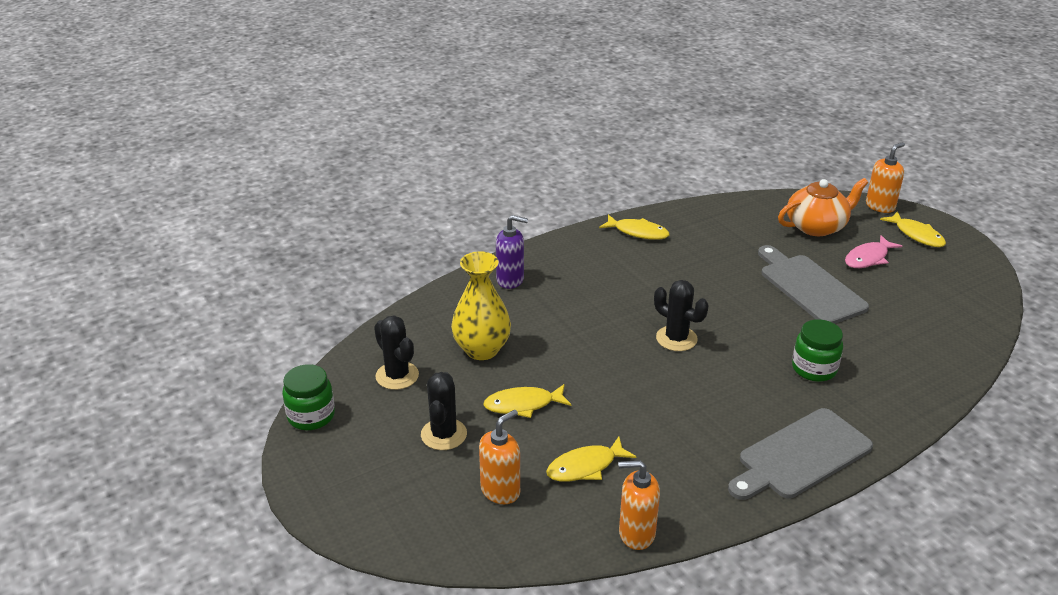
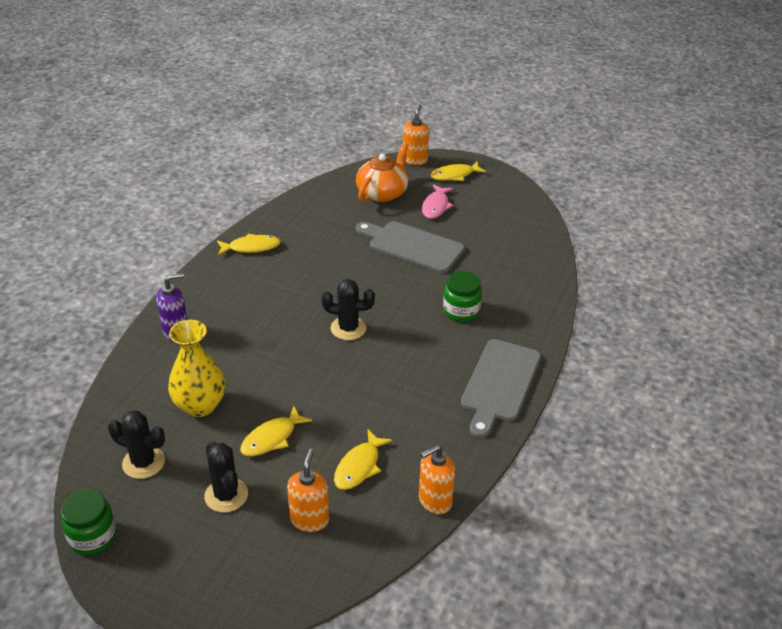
camera: 35 degrees left, 5 degrees up
yellow fish [880,211,946,247] -> yellow fish turned 135 degrees clockwise [430,162,486,181]

